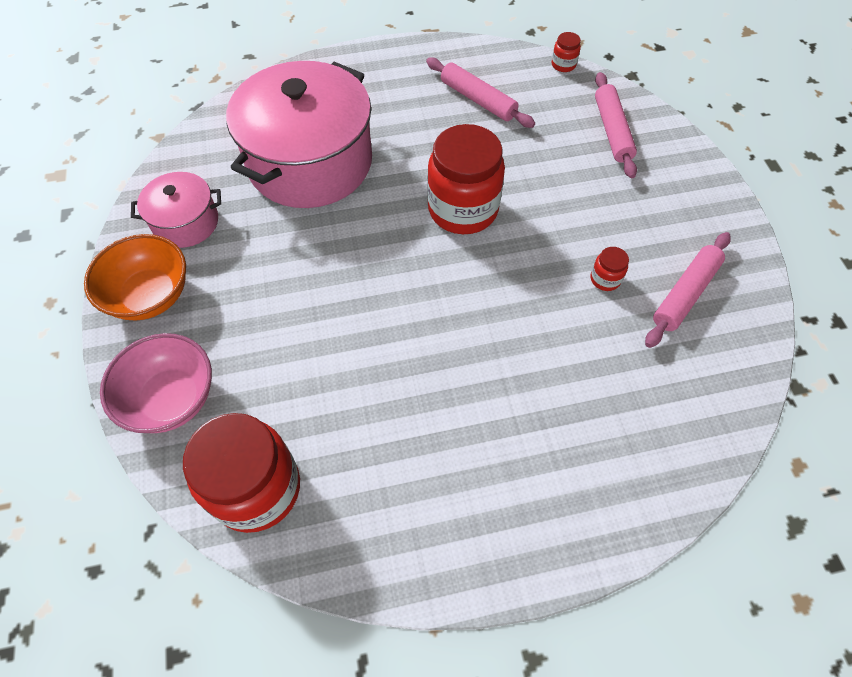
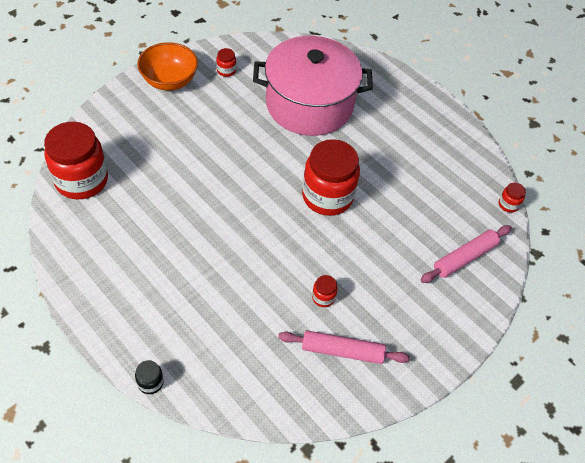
camera: 55 degrees right, 5 degrees down
pink bowl [100,333,212,433] -> none
pink pot [131,172,221,248] -> red jar [216,48,236,77]
pink rolling pin [426,57,535,128] -> none
none -> black jar [135,360,164,394]

